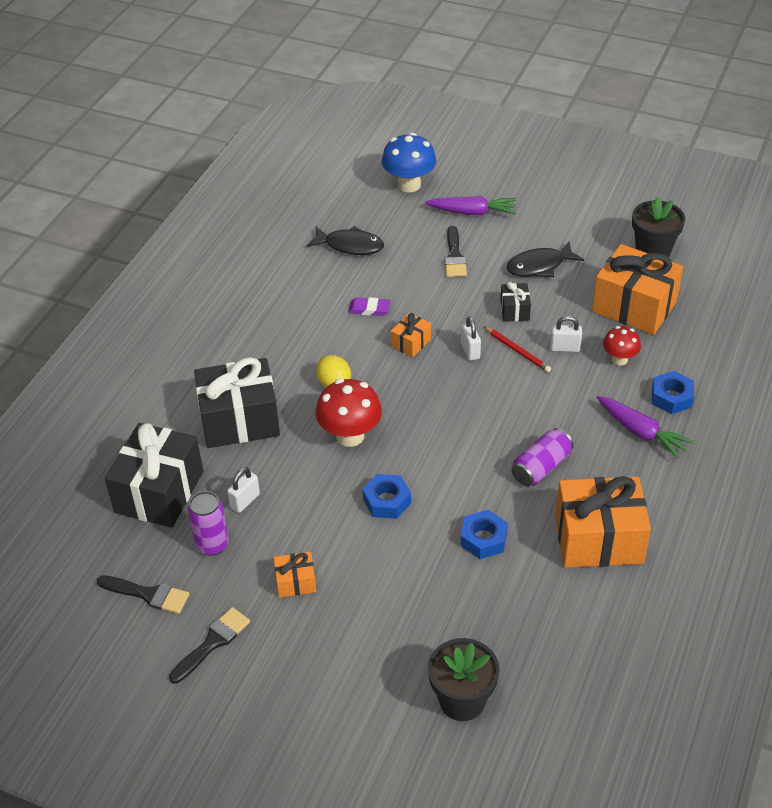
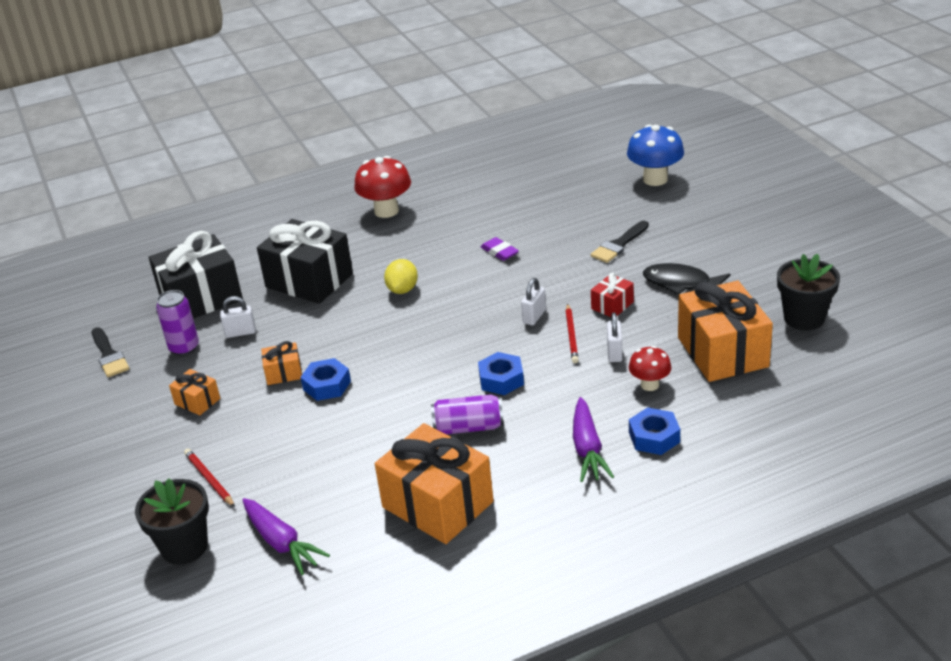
camera: 45 degrees right, 10 degrees down
black brush [169,607,250,683] -> none
black fish [307,226,384,255] -> none
red mushroom [316,379,382,447] -> red mushroom moved to [354,156,411,218]
orange gift [391,313,431,357] -> orange gift moved to [261,341,302,385]
purple carrot [425,196,516,215] -> purple carrot moved to [242,498,330,575]
blue nut [460,510,508,559] -> blue nut moved to [478,352,524,395]
black gift [500,282,531,322] -> red gift [591,272,634,317]
white padlock [550,316,582,352] -> white padlock turned 45 degrees clockwise [607,312,622,362]
none -> red pencil [184,449,235,507]

